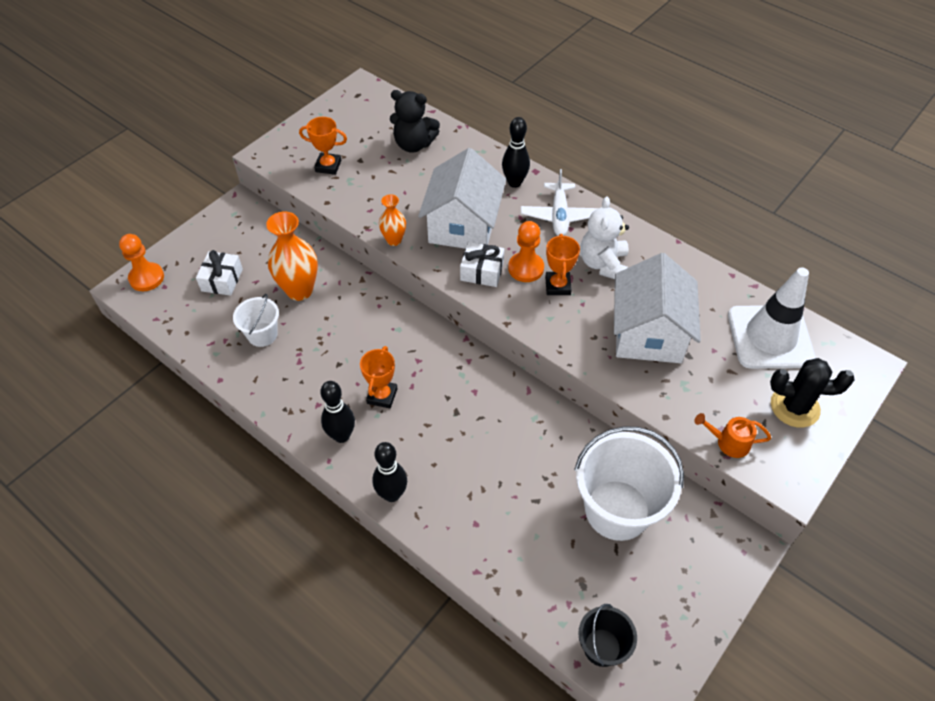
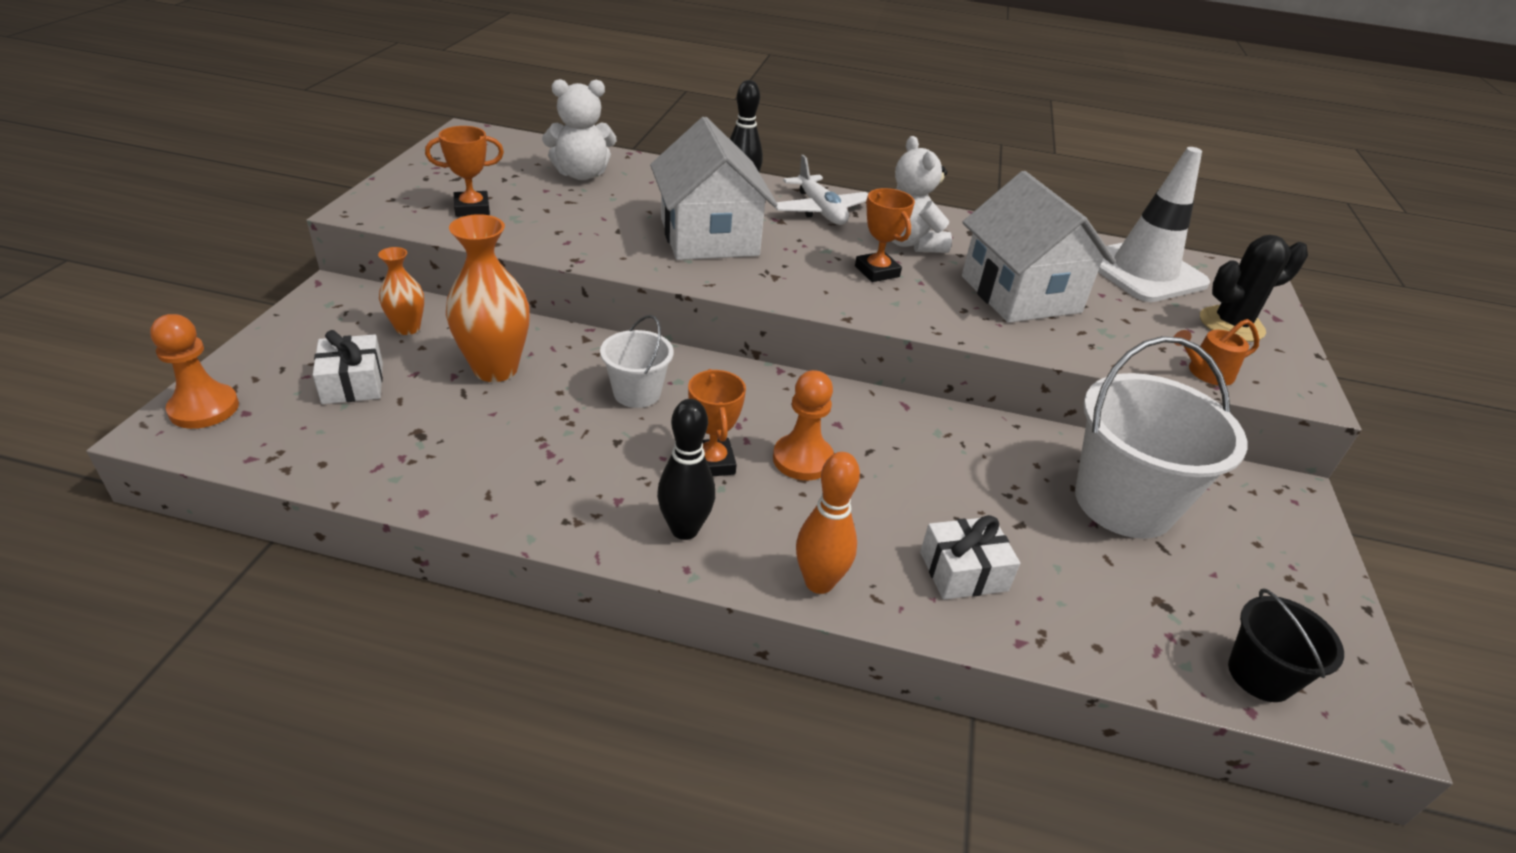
camera: 30 degrees left, 15 degrees down
white bucket [233,294,279,347] -> white bucket moved to [600,315,674,408]
black bowling pin [372,442,407,502] -> orange bowling pin [796,452,860,594]
orange vase [379,194,406,246] -> orange vase moved to [378,247,424,335]
black teddy bear [390,90,440,153] -> white teddy bear [542,79,617,180]
white gift [460,242,505,287] -> white gift moved to [920,515,1020,600]
orange pawn [508,221,544,282] -> orange pawn moved to [773,370,834,480]

